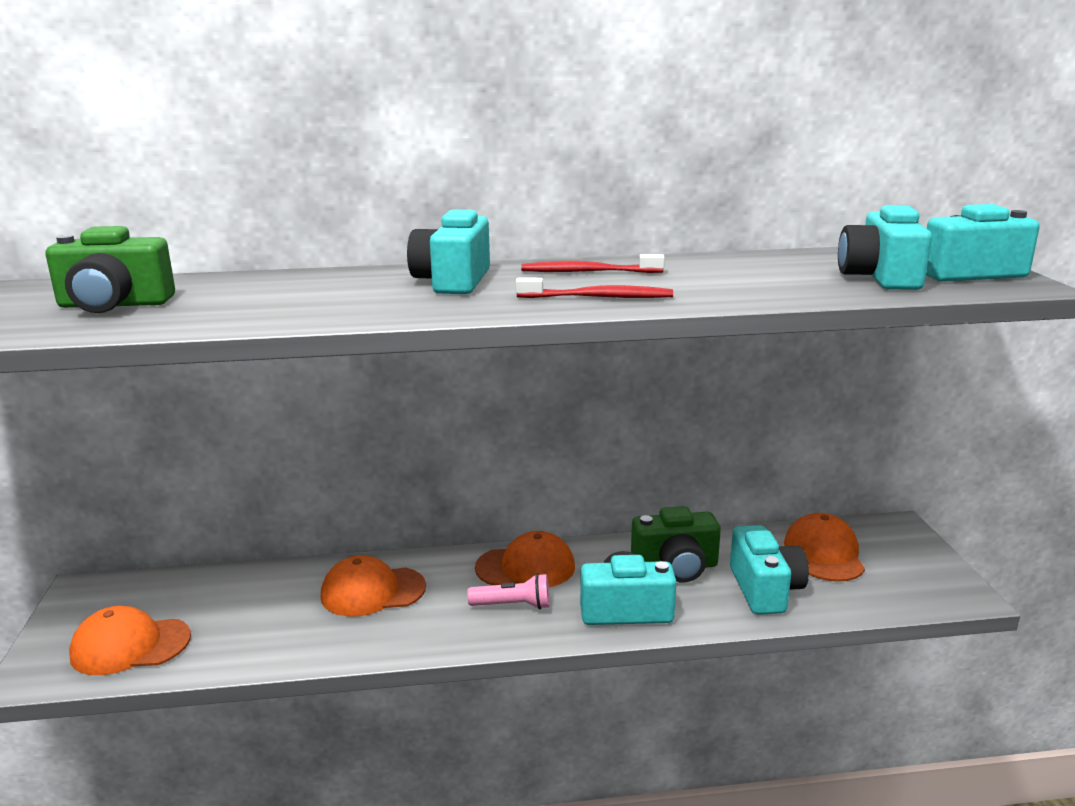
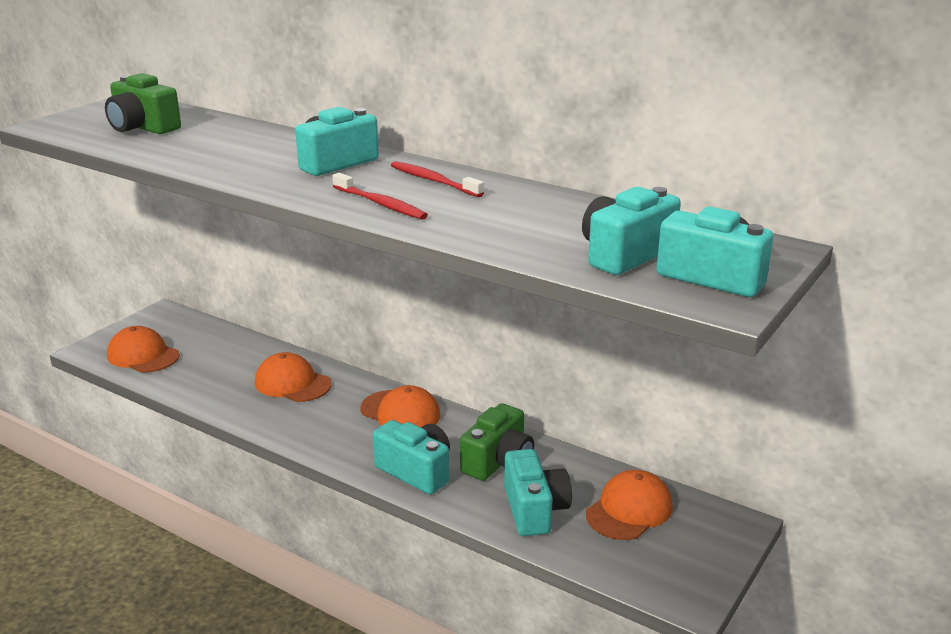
camera: 40 degrees right, 5 degrees up
pink flashlight [467,573,550,609] -> none
green camera [631,506,721,583] -> green camera turned 90 degrees counterclockwise [460,403,534,481]
turquoise camera [730,525,809,615] -> turquoise camera turned 45 degrees counterclockwise [504,449,572,536]

